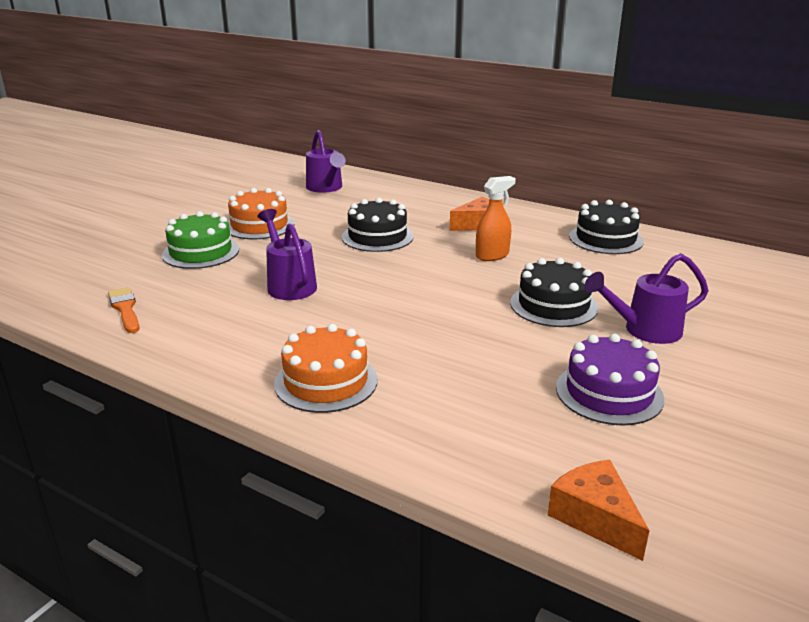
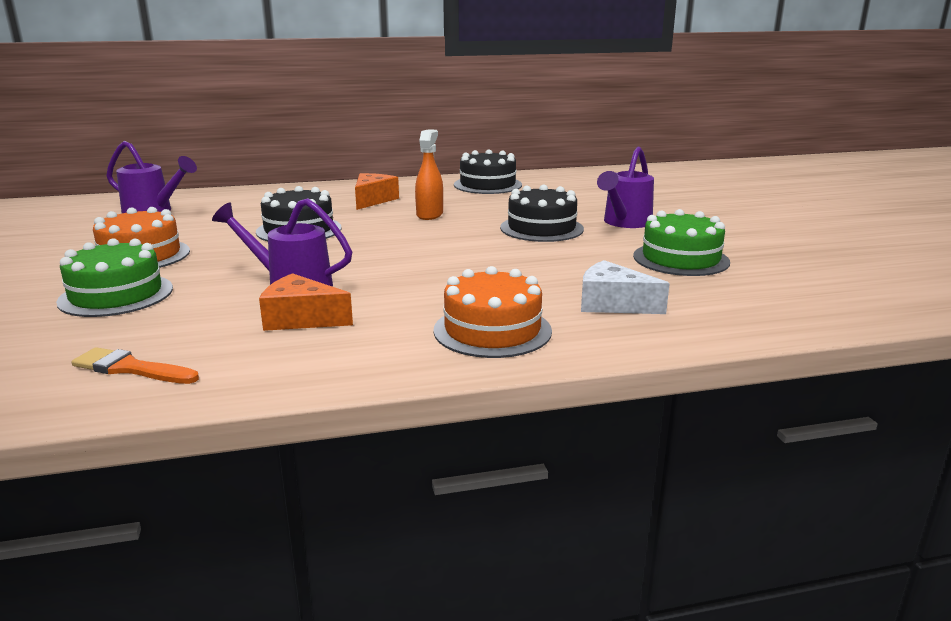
camera: 45 degrees left, 5 degrees down
orange cheese [548,460,650,561] -> orange cheese moved to [259,273,353,331]
purple cake [556,334,664,425] -> green cake [633,209,730,276]
none -> white cheese [581,260,670,314]

